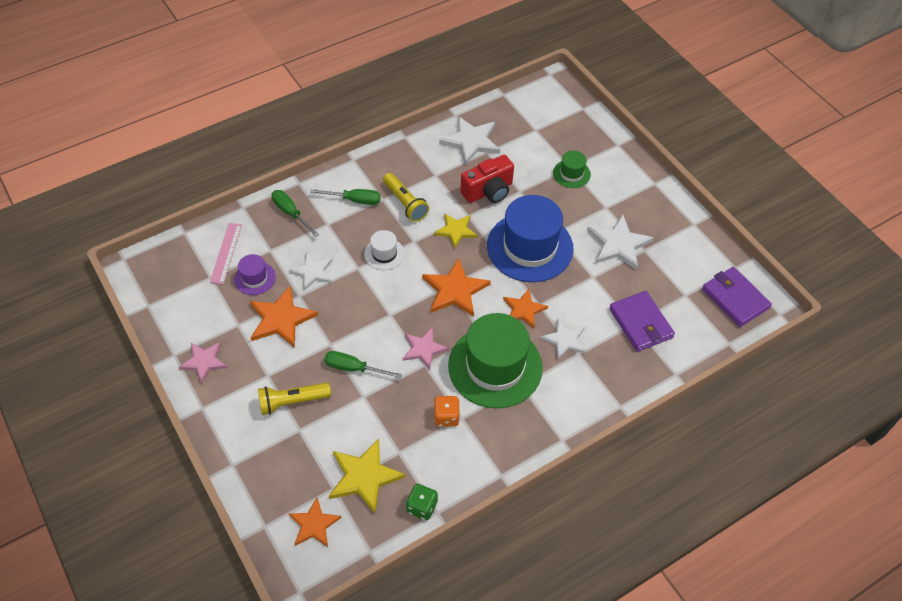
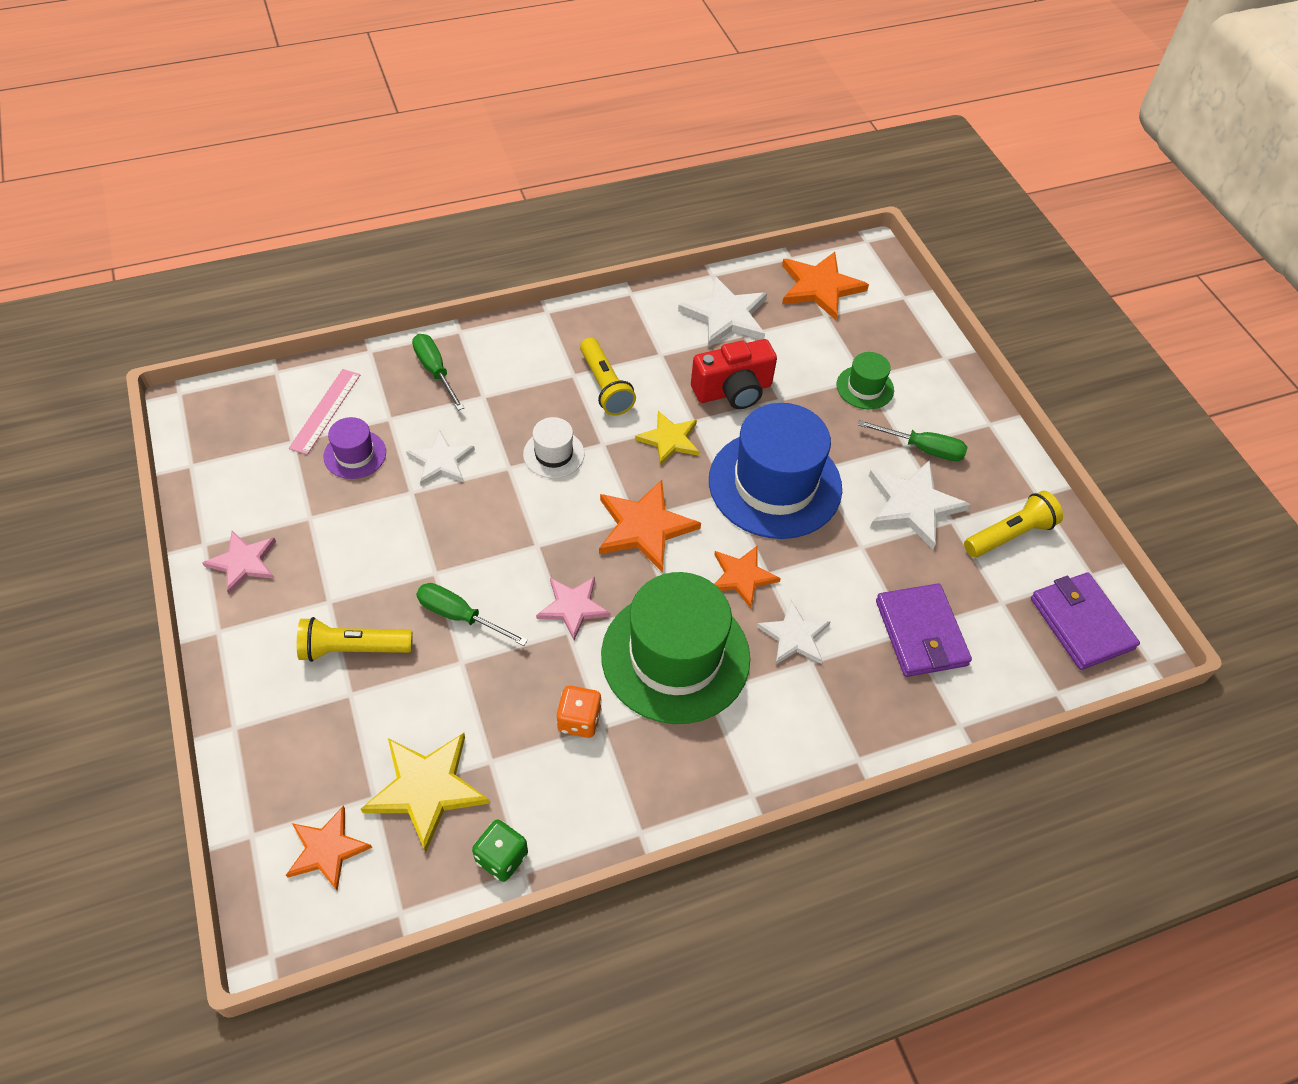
camera: 10 degrees right, 0 degrees up
orange star [250,286,318,348] -> orange star moved to [782,252,869,320]
green screwdriver [310,189,381,205] -> green screwdriver moved to [858,420,967,461]
none -> yellow flashlight [964,491,1063,557]

